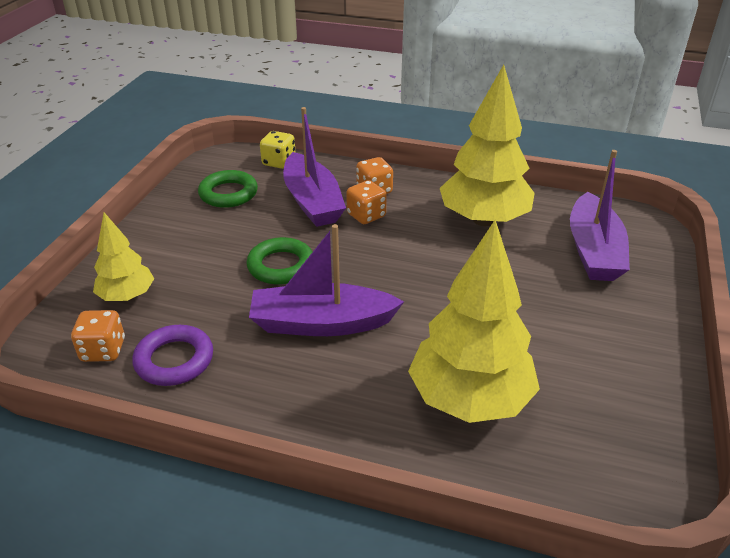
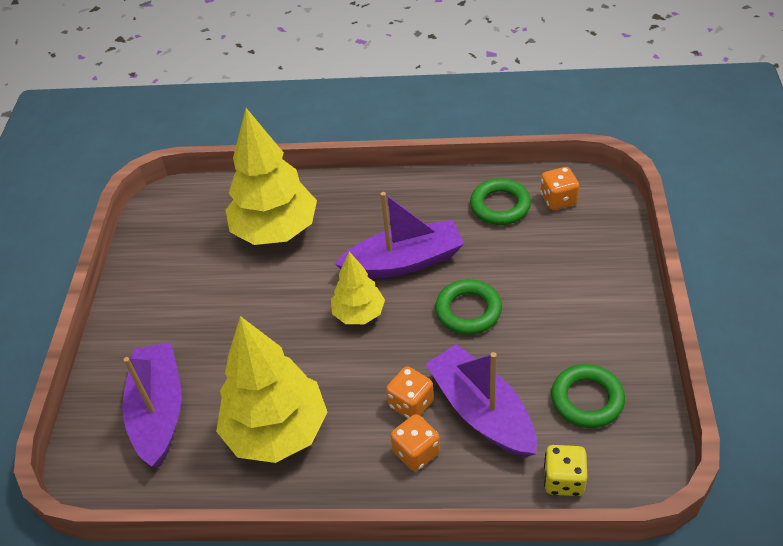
camera: 170 degrees right, 10 degrees up
yellow tree [93,212,154,301] -> yellow tree moved to [331,252,385,324]
purple ring [132,325,213,386] -> green ring [470,178,531,225]

